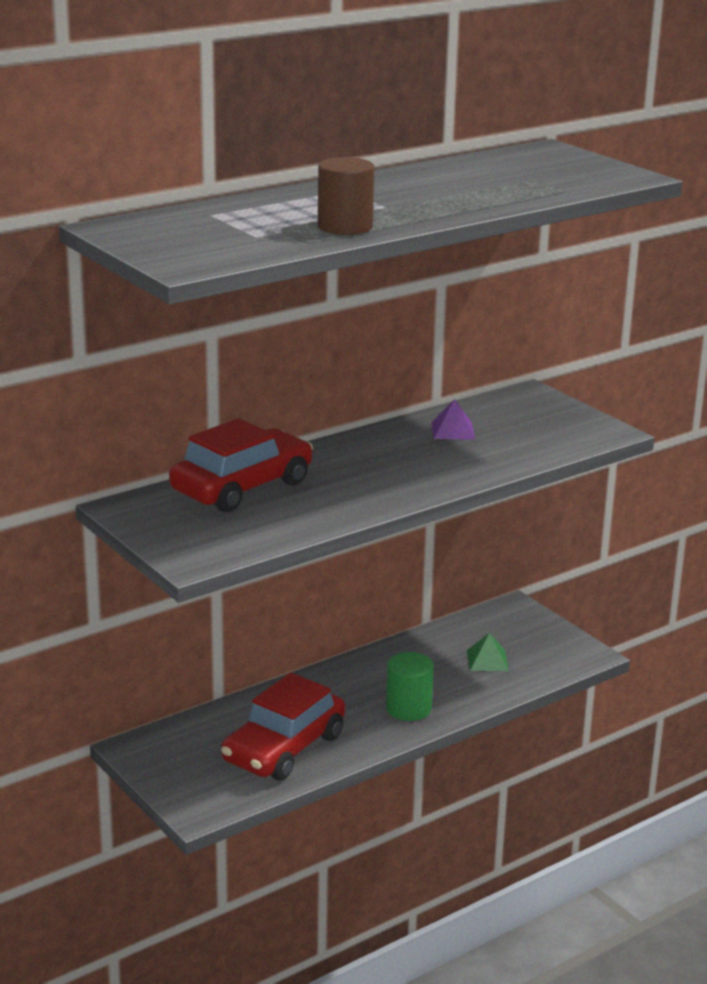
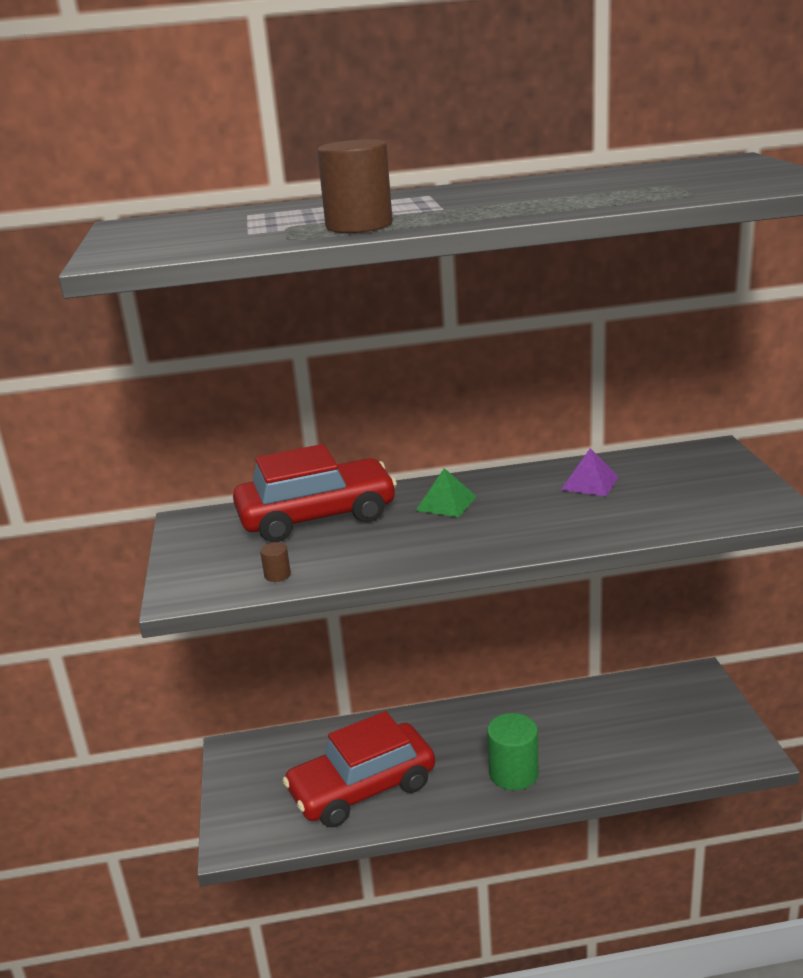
camera: 30 degrees right, 0 degrees up
green pyramid [467,633,509,671] -> green pyramid moved to [415,468,477,517]
none -> brown cylinder [260,542,291,582]

